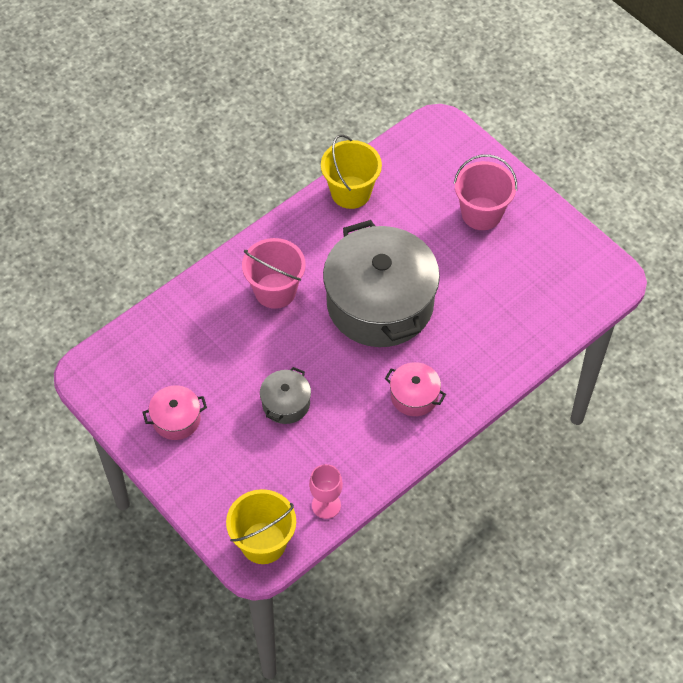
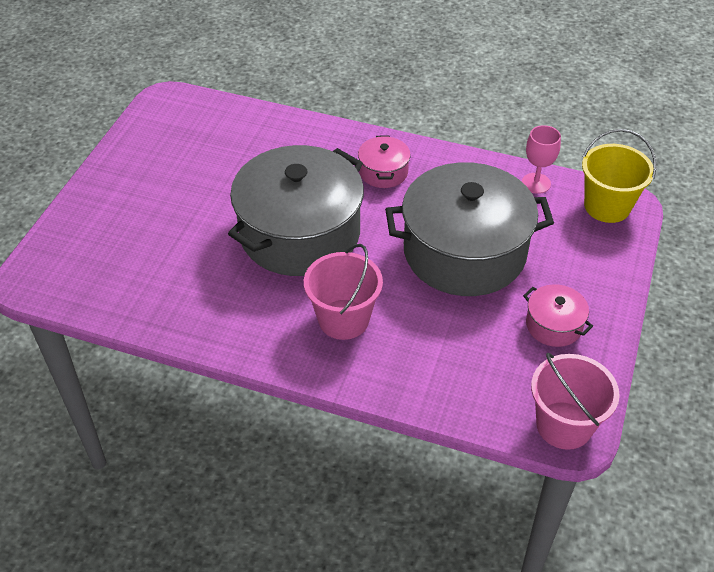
camera: 120 degrees left, 10 degrees down
grey pot [260,367,311,424] -> grey pot [385,162,554,296], size x2.32
yellow bucket [321,134,382,209] -> none
pink bucket [454,154,517,230] -> pink bucket moved to [531,353,620,450]

